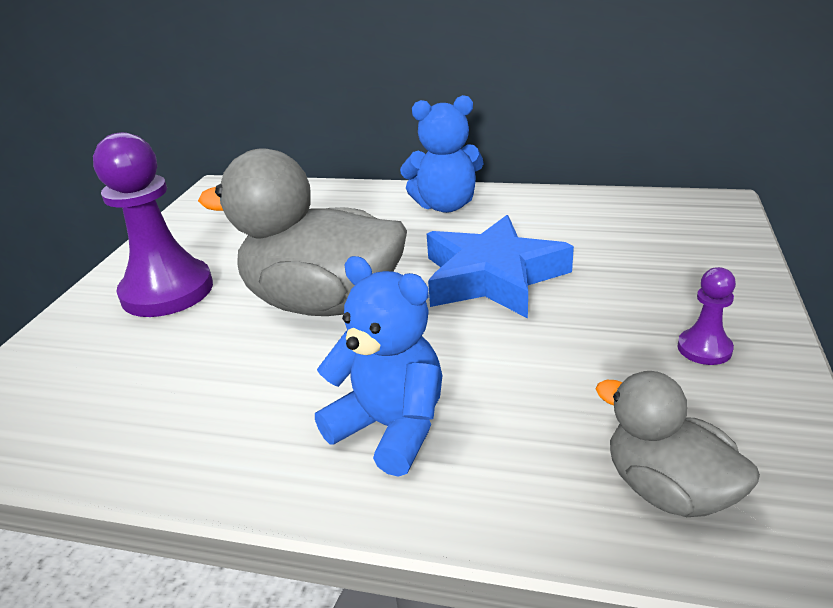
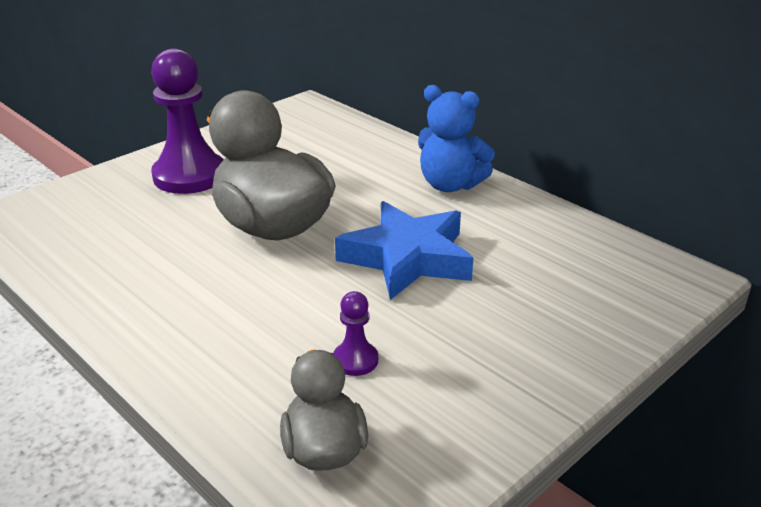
camera: 30 degrees right, 0 degrees up
blue teddy bear [315,256,442,477] -> none
purple pawn [678,267,736,365] -> purple pawn moved to [333,291,378,376]

